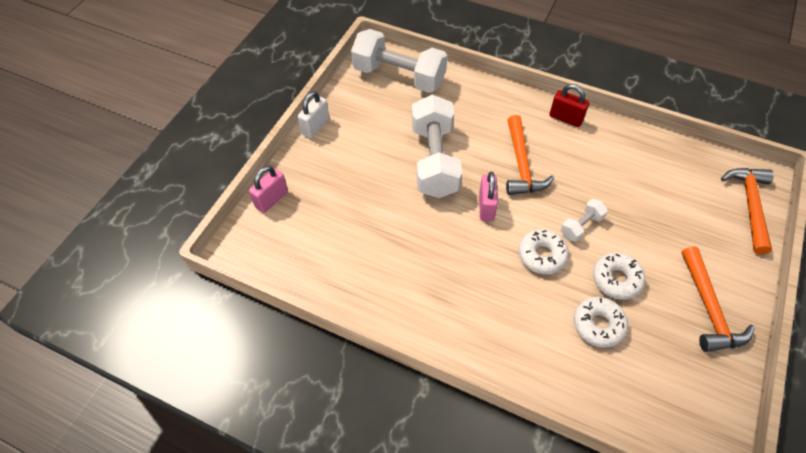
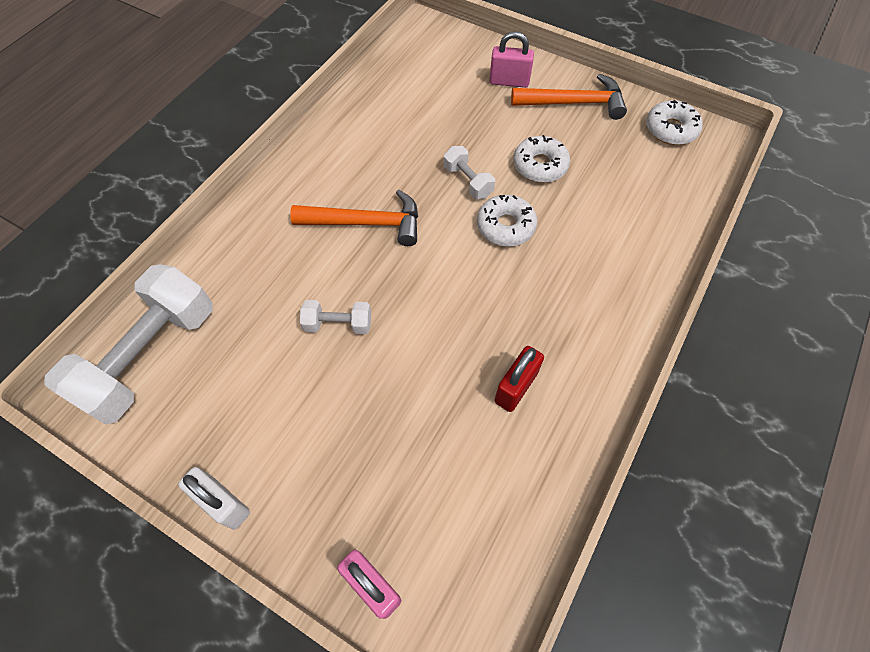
camera: 85 degrees left, 5 degrees up
white dumbbell [412,95,462,198] -> white dumbbell [300,300,371,334], size x0.45
pink padlock [479,172,498,221] -> pink padlock moved to [489,31,534,88]
red padlock [549,84,590,127] -> red padlock moved to [494,346,544,412]
white donut [573,297,628,348] -> white donut moved to [646,100,702,145]
orange hammer [721,168,774,255] -> none

